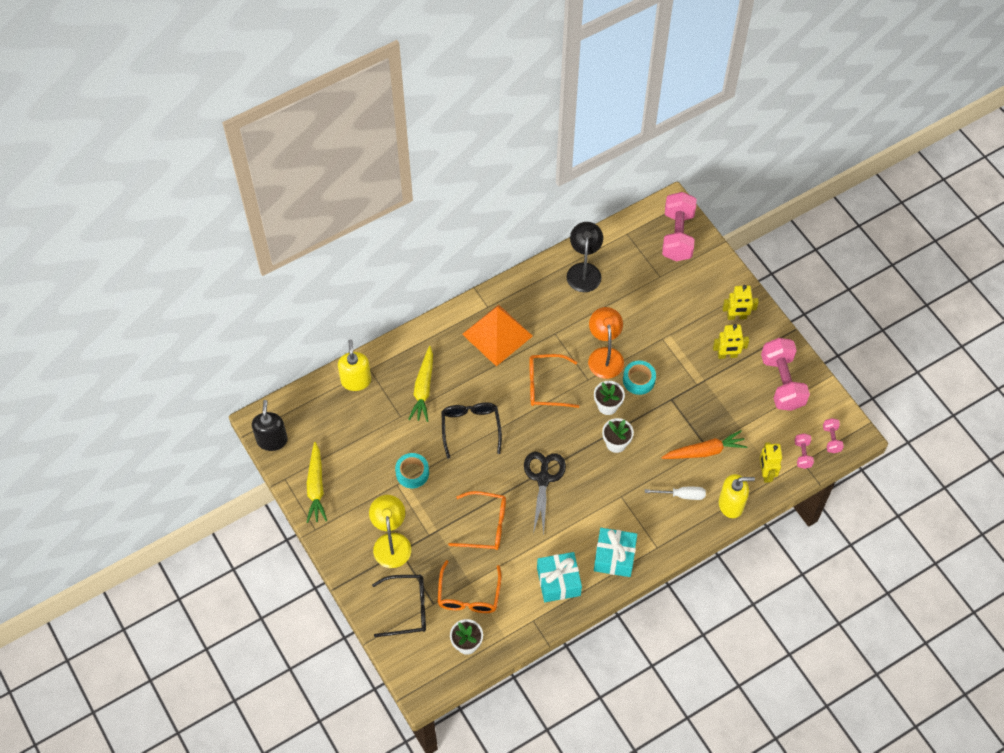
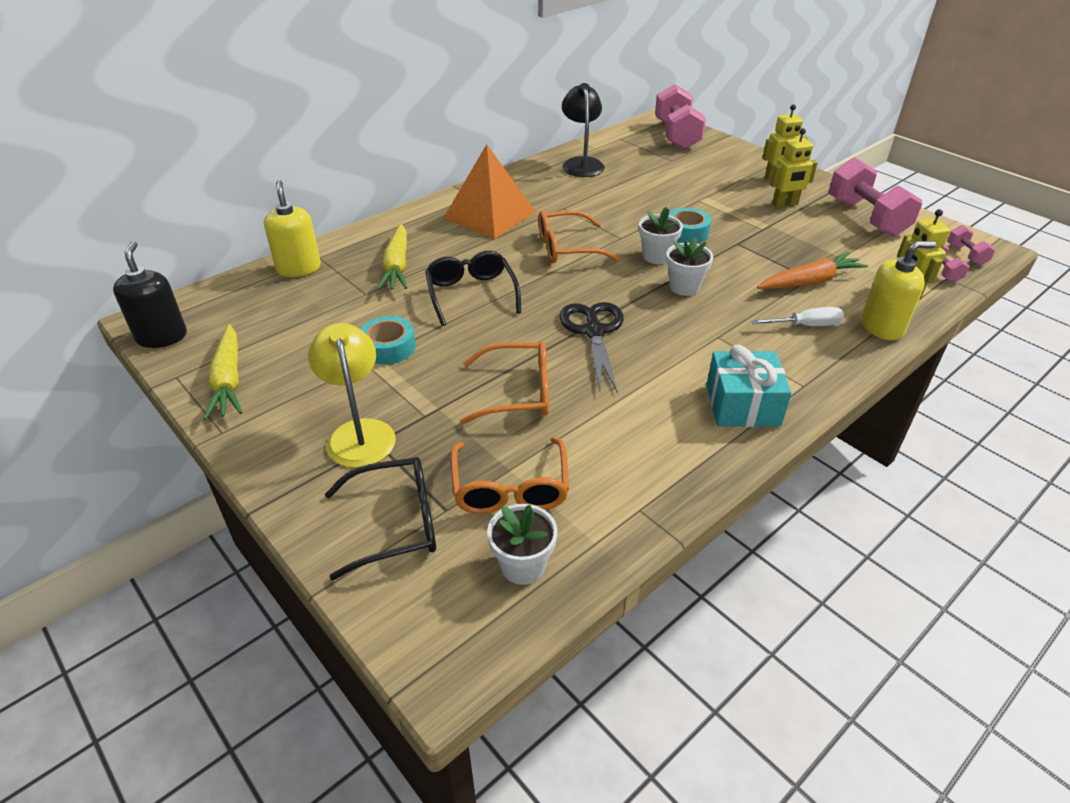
camera: 10 degrees left, 20 degrees down
turquoise gift [537,552,582,602] -> none
orange lamp [588,307,624,379] -> none

